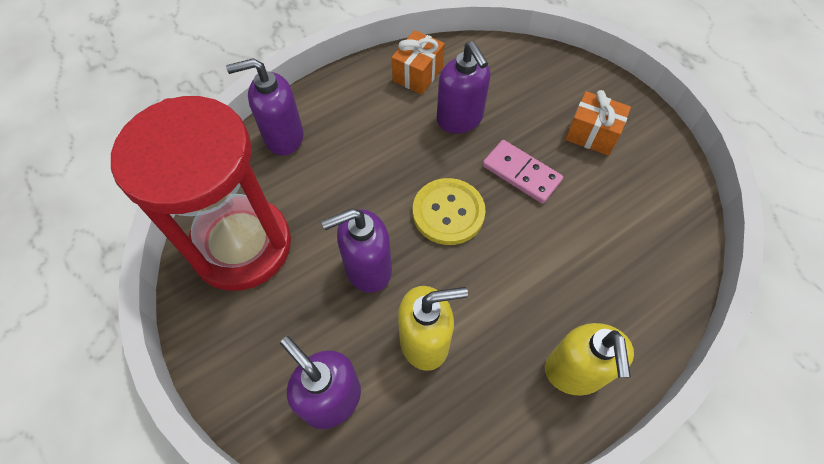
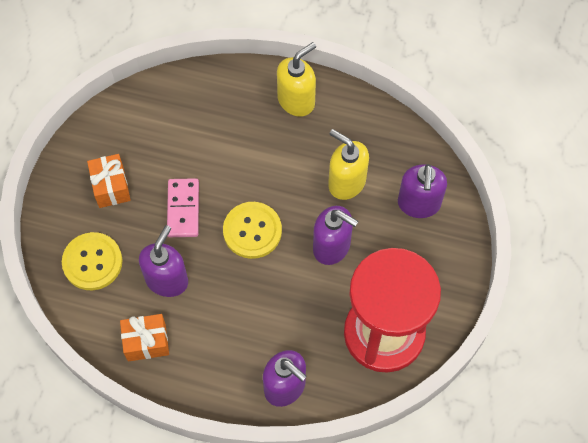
camera: 130 degrees left, 5 degrees up
none -> yellow button [62,232,123,290]

